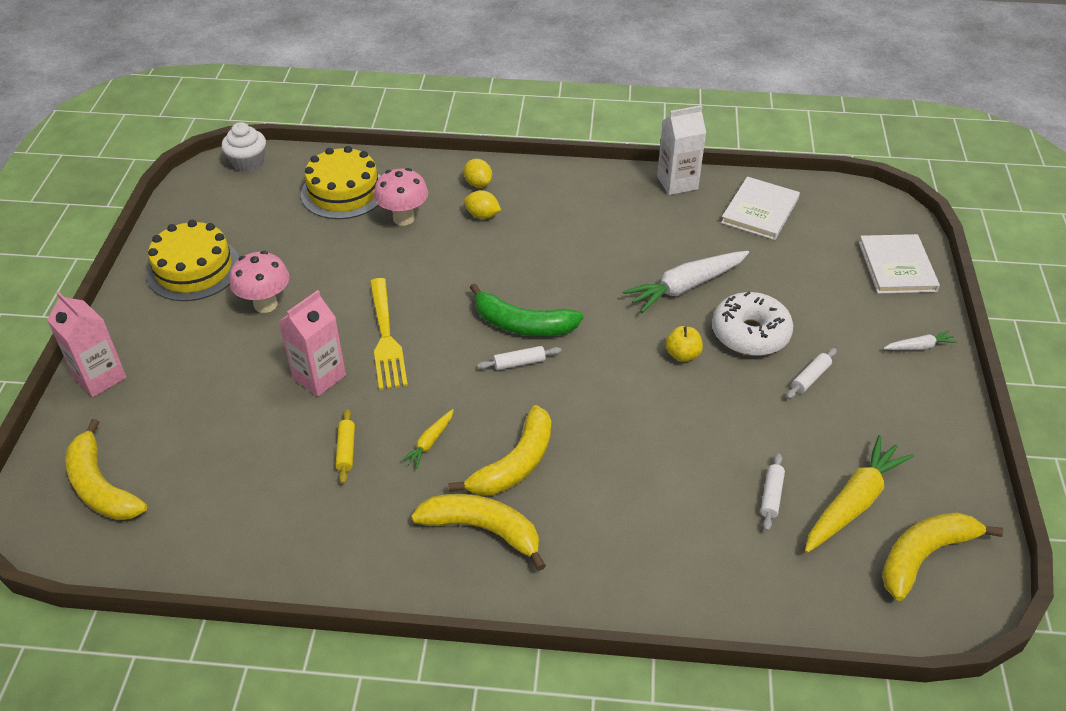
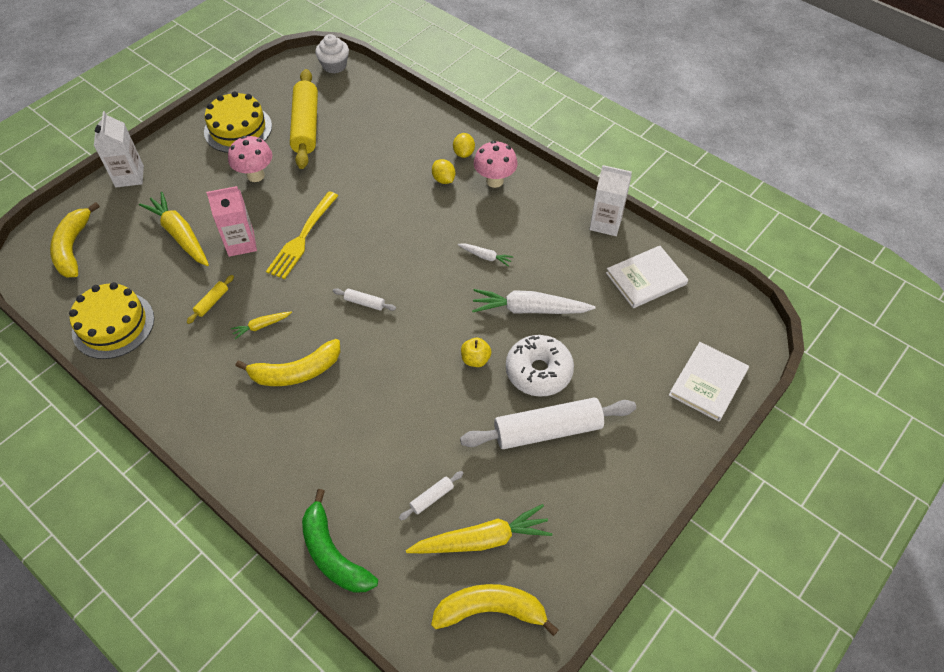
camera: 35 degrees right, 10 degrees up
pink carton [47,291,127,397] -> white carton [94,111,144,187]
yellow cake [301,146,380,219] -> yellow cake moved to [69,282,154,359]
pink mushroom [374,168,428,226] -> pink mushroom moved to [474,141,518,188]
yellow banana [411,494,546,571] -> none
green banana [470,283,583,337] -> green banana moved to [302,489,378,593]
white rolling pin [786,348,837,399] -> white rolling pin [460,398,636,449], size x2.39
white carrot [883,331,958,350] -> white carrot moved to [457,243,513,267]
none -> yellow carrot [139,192,209,266]
none -> yellow rolling pin [290,69,318,169]

